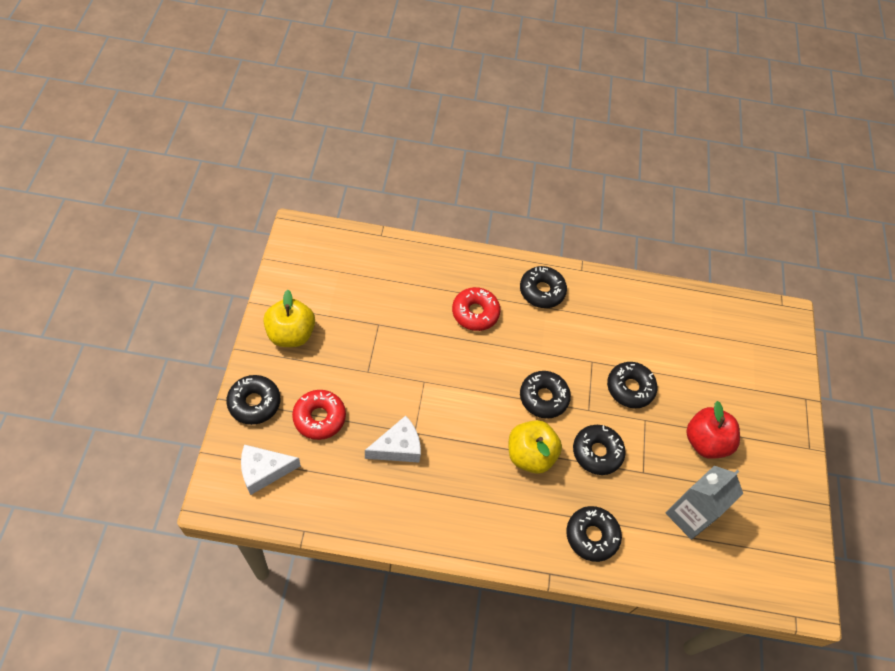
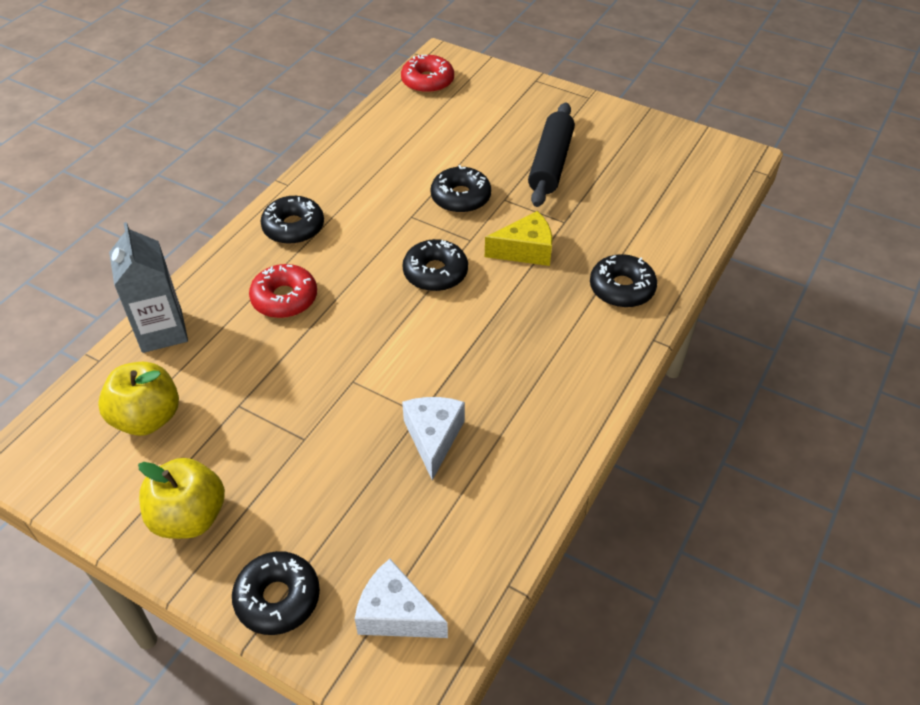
camera: 60 degrees left, 10 degrees down
white cheese [241,444,301,495] -> white cheese turned 105 degrees clockwise [355,559,448,638]
red donut [292,390,346,440] -> red donut moved to [401,55,454,93]
yellow apple [509,420,562,474] -> yellow apple moved to [98,362,179,436]
black donut [573,425,626,475] -> yellow cheese [485,211,552,266]
grey carton [666,466,743,540] -> grey carton moved to [109,222,188,353]
red apple [686,401,740,459] -> black rolling pin [528,103,575,207]

